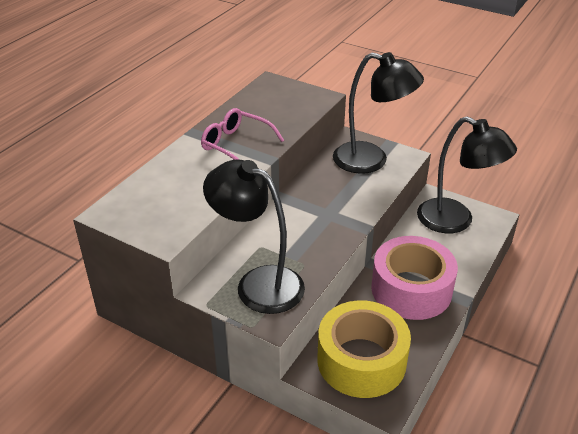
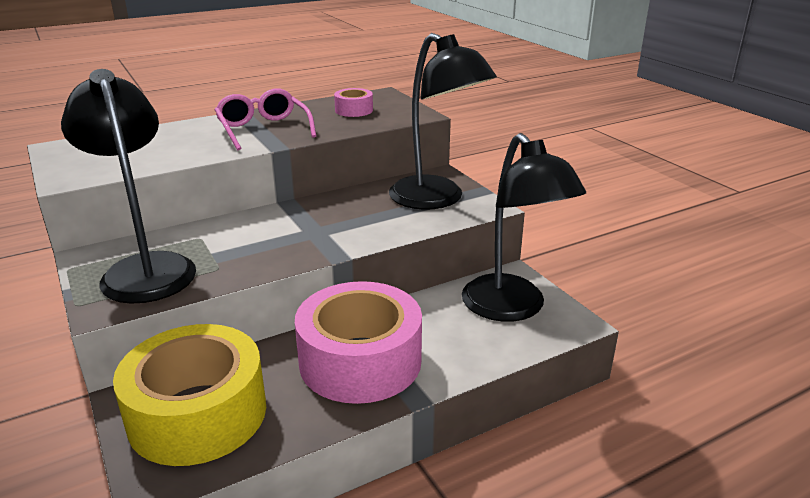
camera: 30 degrees right, 10 degrees down
none -> pink tape [334,88,373,117]

